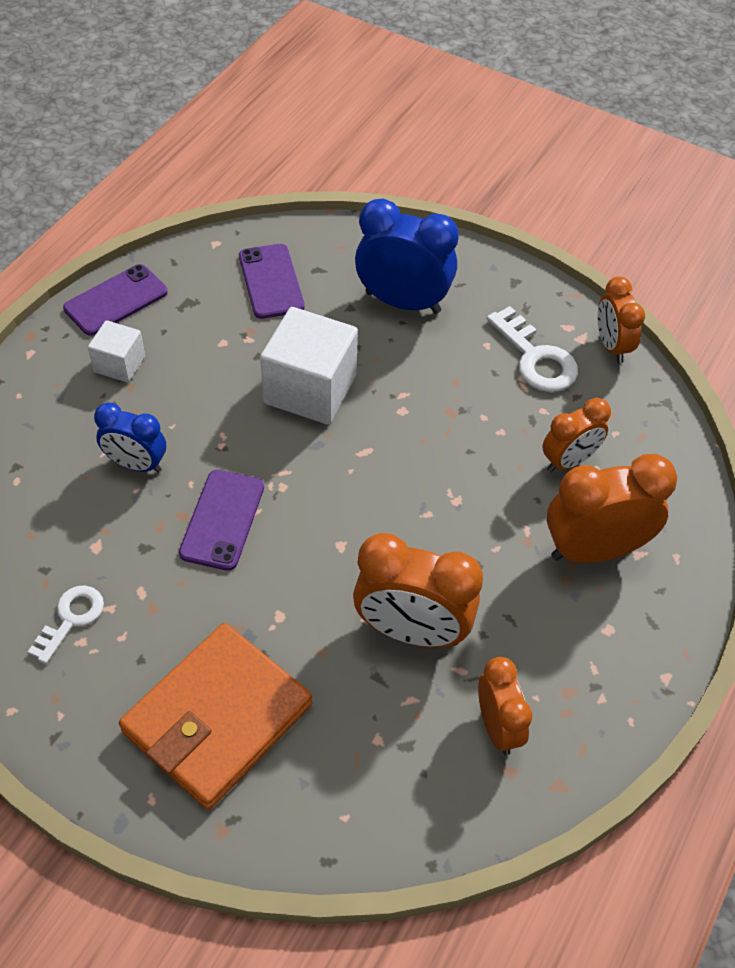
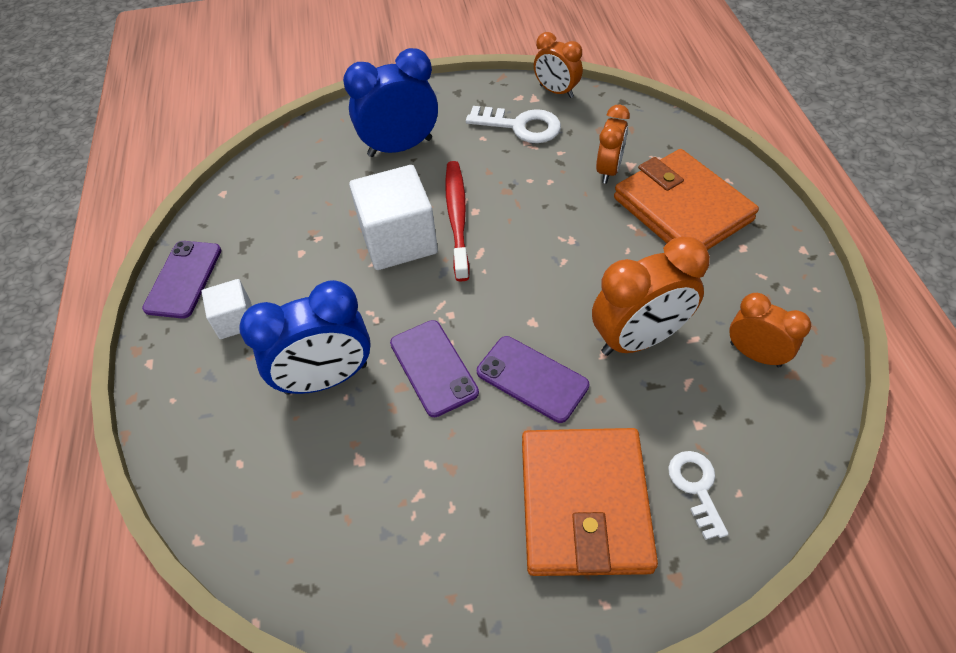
camera: 35 degrees left, 0 degrees up
white key [28,586,104,664] -> white key moved to [668,451,728,540]
blue clock [94,402,166,473] -> blue clock [239,280,371,395], size x1.63
purple phone [239,244,305,319] -> purple phone moved to [477,336,589,423]
orange clock [547,454,677,563] -> orange wallet [614,149,759,250]
none -> red toothbrush [445,161,470,282]

